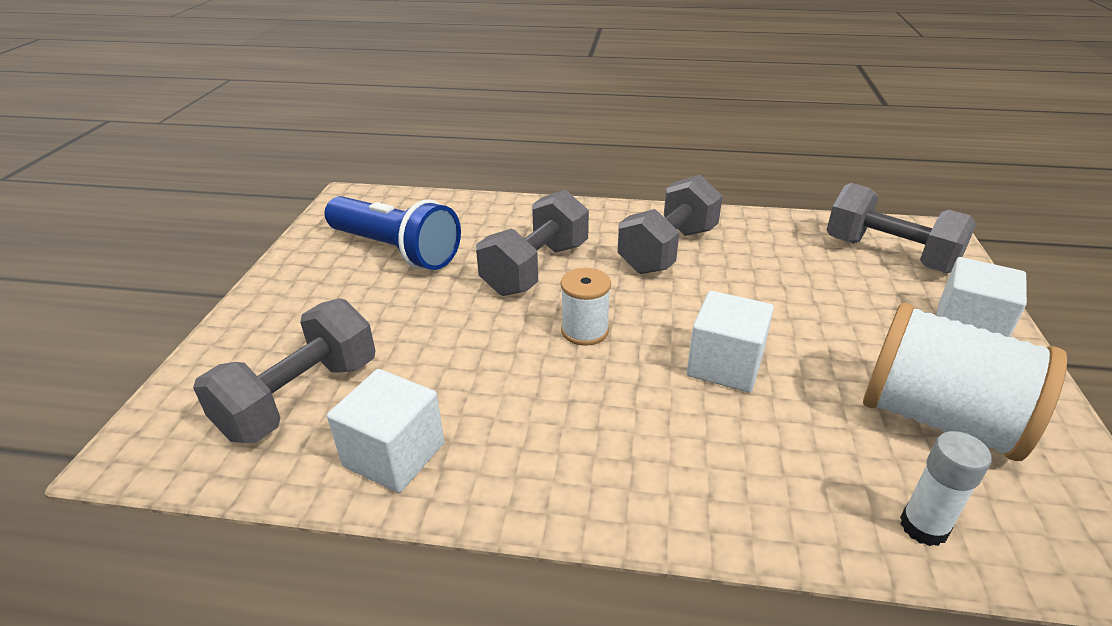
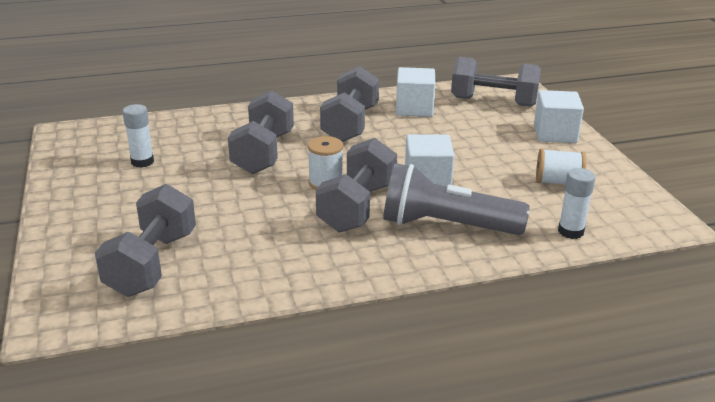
camera: 25 degrees left, 5 degrees down
blue flashlight [325,196,461,270] -> white glue stick [122,104,154,168]
white cube [327,369,444,493] -> white cube moved to [396,67,435,117]
white spool [863,303,1067,461] -> white spool [536,148,586,185], size x0.51
none -> grey dumbbell [316,138,397,233]
none -> grey flashlight [383,163,530,235]

